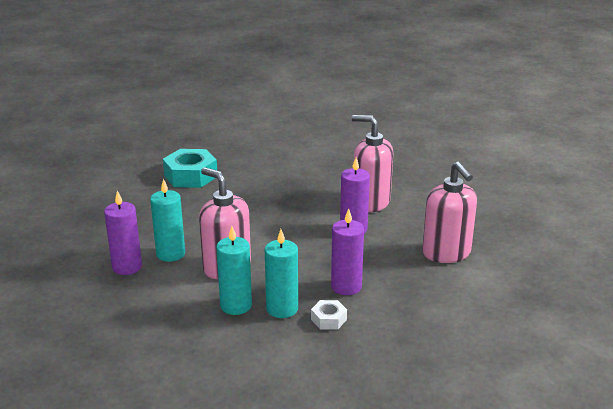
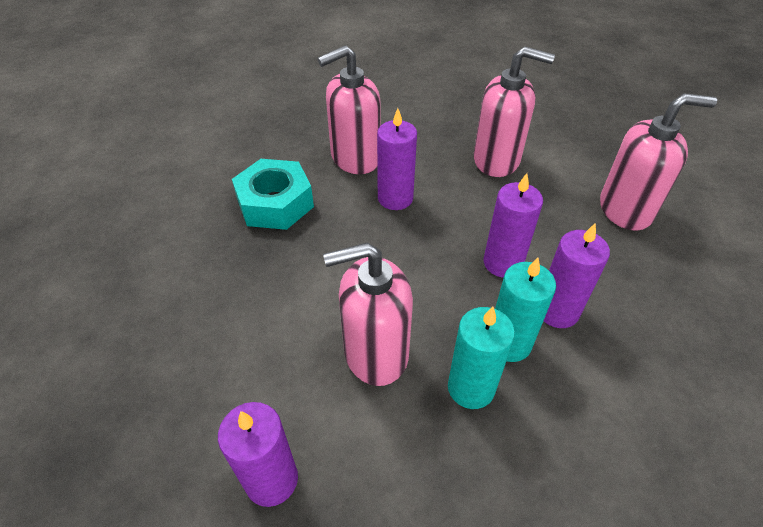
camera: 55 degrees left, 20 degrees up
turquoise candle [150,178,185,262] -> none
turquoise nut [163,149,217,188] -> turquoise nut moved to [232,159,314,230]
white nut [311,300,347,330] -> purple candle [544,223,610,328]
none -> pink soap dispenser [600,93,717,231]

